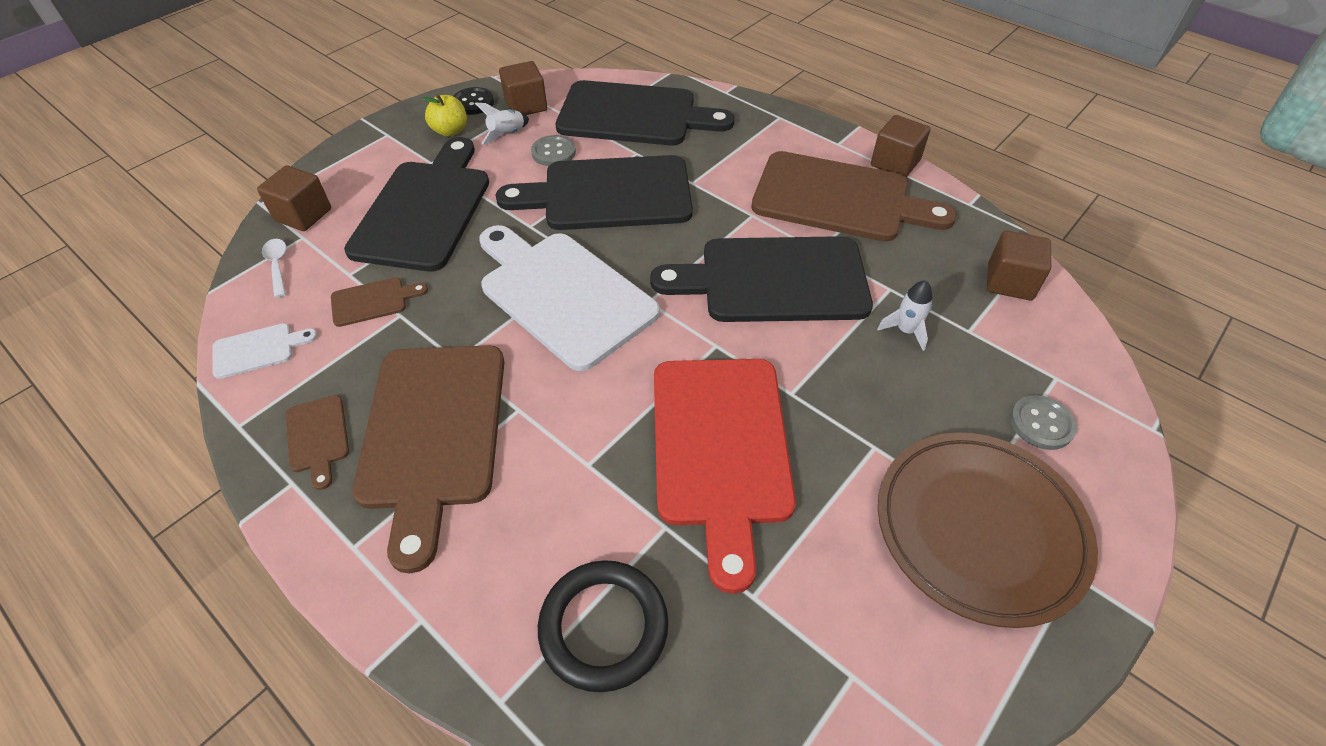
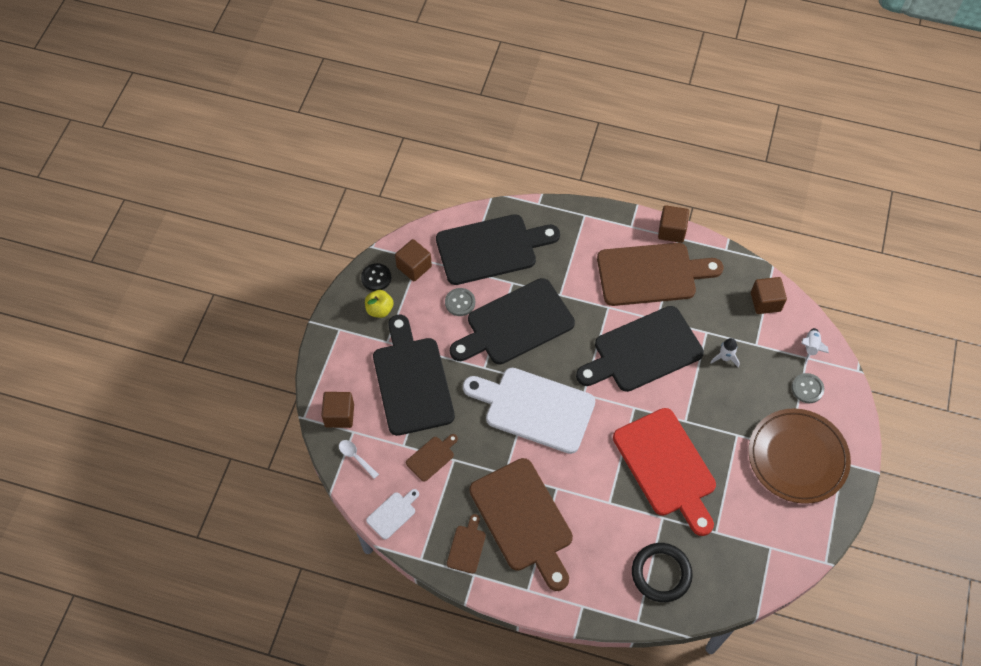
camera: 25 degrees left, 10 degrees up
brown cutting board [286,395,349,490] -> brown cutting board turned 120 degrees counterclockwise [447,514,486,574]
white rocket [475,103,529,145] -> white rocket moved to [801,328,829,365]

